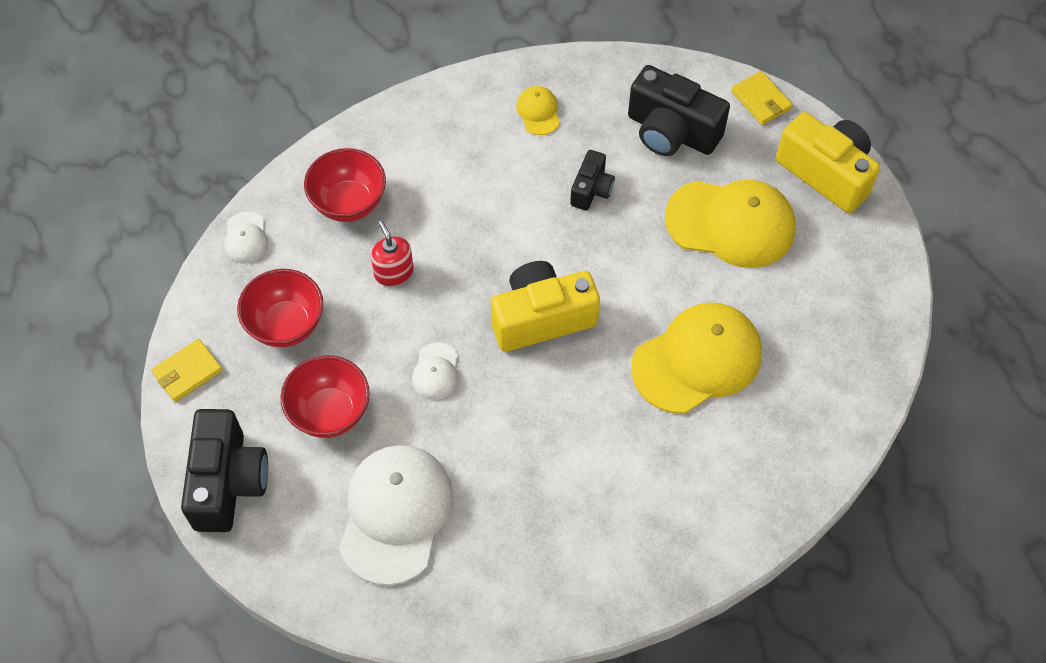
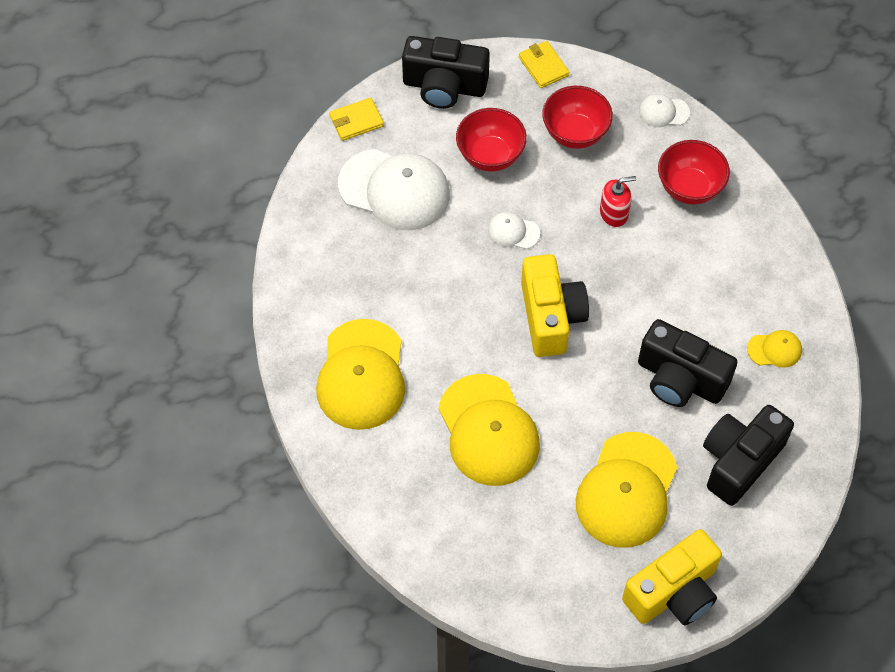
camera: 100 degrees right, 0 degrees up
black camera [570,150,615,210] -> black camera [638,319,737,407], size x1.83
yellow wallet [731,71,792,125] -> yellow wallet moved to [329,97,384,141]
none -> yellow cap [316,319,405,430]

